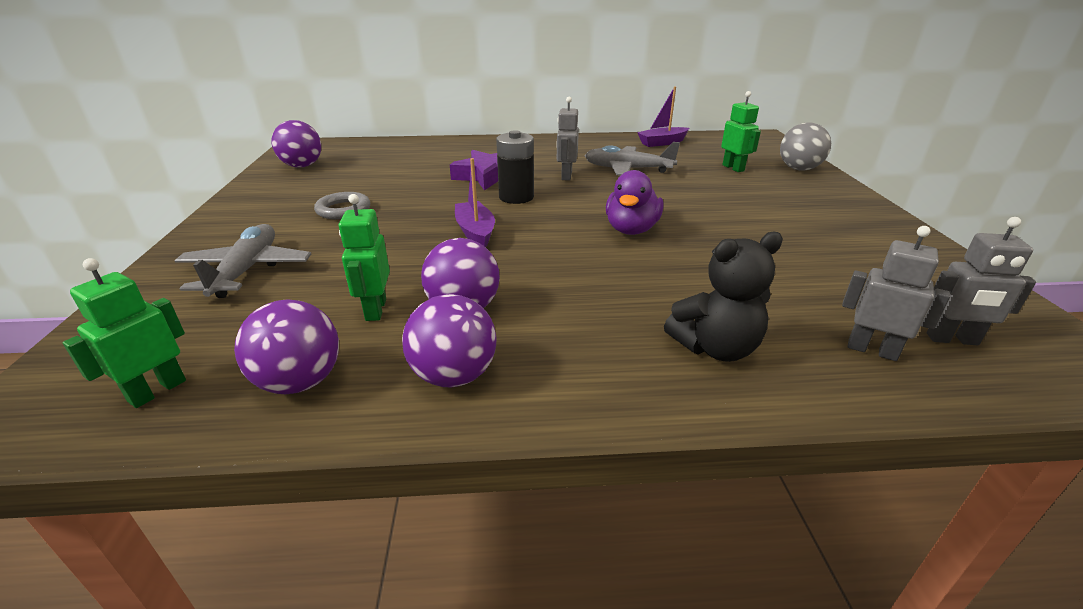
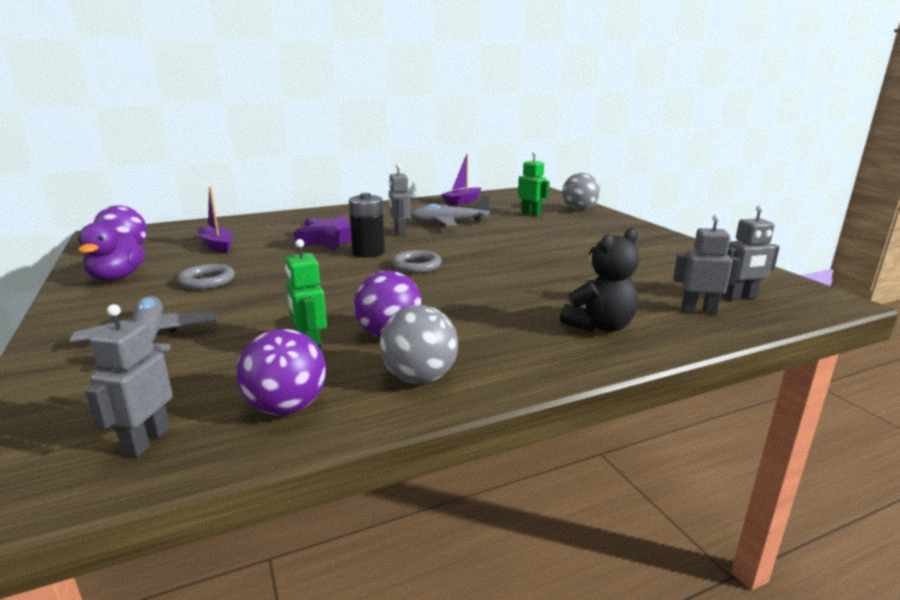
camera: 20 degrees left, 10 degrees down
green robot [63,258,186,408] -> grey robot [85,304,173,457]
purple ball [402,294,497,388] -> grey ball [380,305,458,384]
purple boat [455,158,495,247] -> purple boat moved to [197,187,233,253]
purple duck [606,170,664,235] -> purple duck moved to [78,223,145,281]
none -> grey ring [392,250,442,273]

